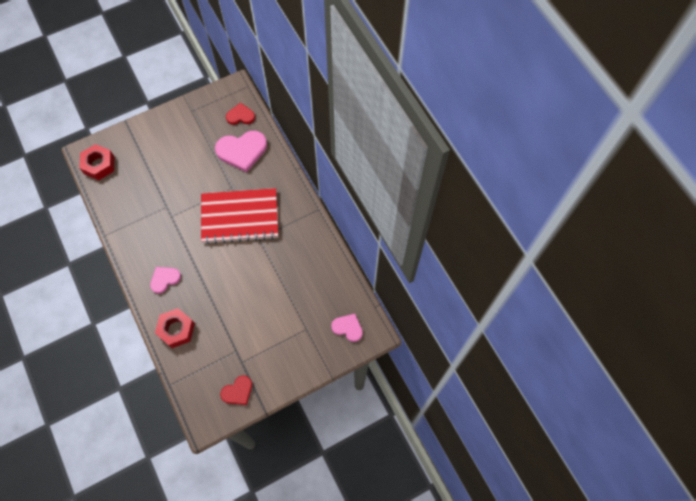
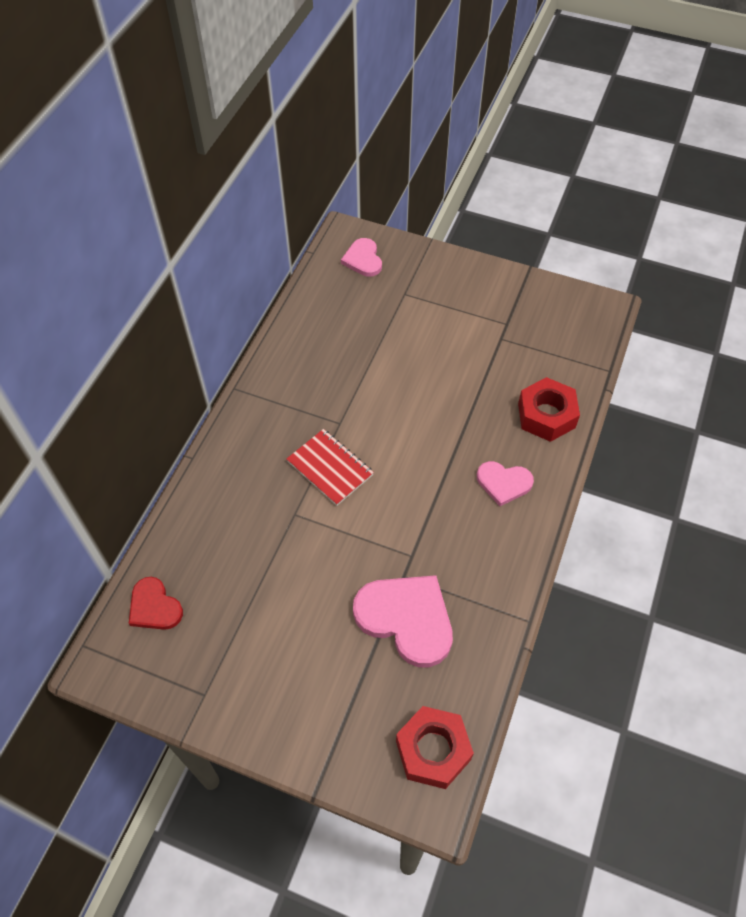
camera: 130 degrees left, 10 degrees down
red notebook [201,188,278,244] -> red notebook [287,429,374,506], size x0.53
pink heart [215,131,267,172] -> pink heart moved to [353,575,453,667]
red heart [220,375,252,405] -> none

